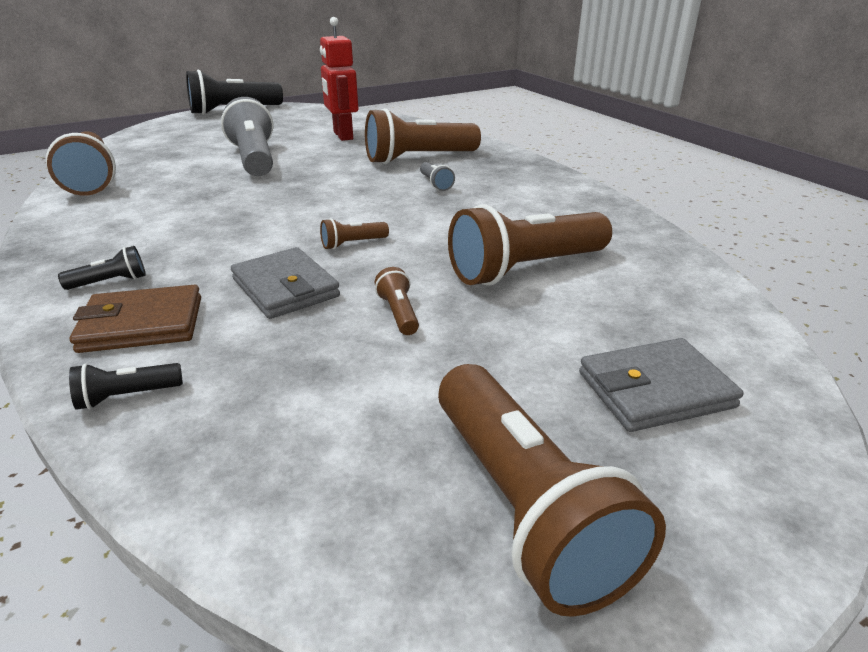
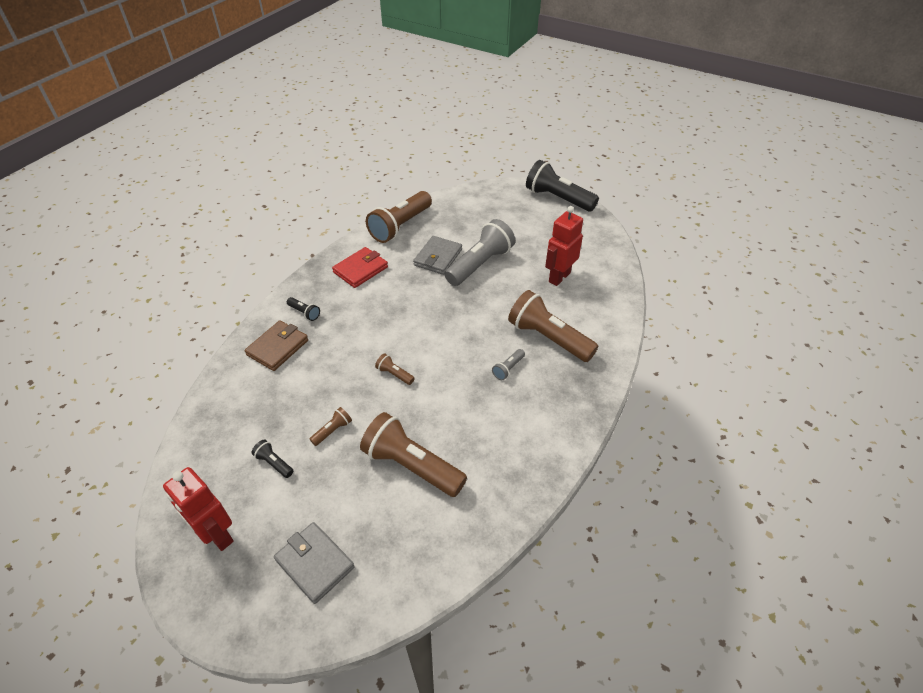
camera: 60 degrees right, 15 degrees up
black flashlight [69,363,183,410] -> black flashlight moved to [251,440,293,478]
brown wallet [70,285,201,353] -> brown wallet turned 75 degrees clockwise [245,320,308,371]
grey wallet [231,247,340,319] -> grey wallet moved to [413,236,462,275]
brown flashlight [438,364,666,617] -> red robot [163,467,234,551]
none -> red wallet [332,247,388,288]

